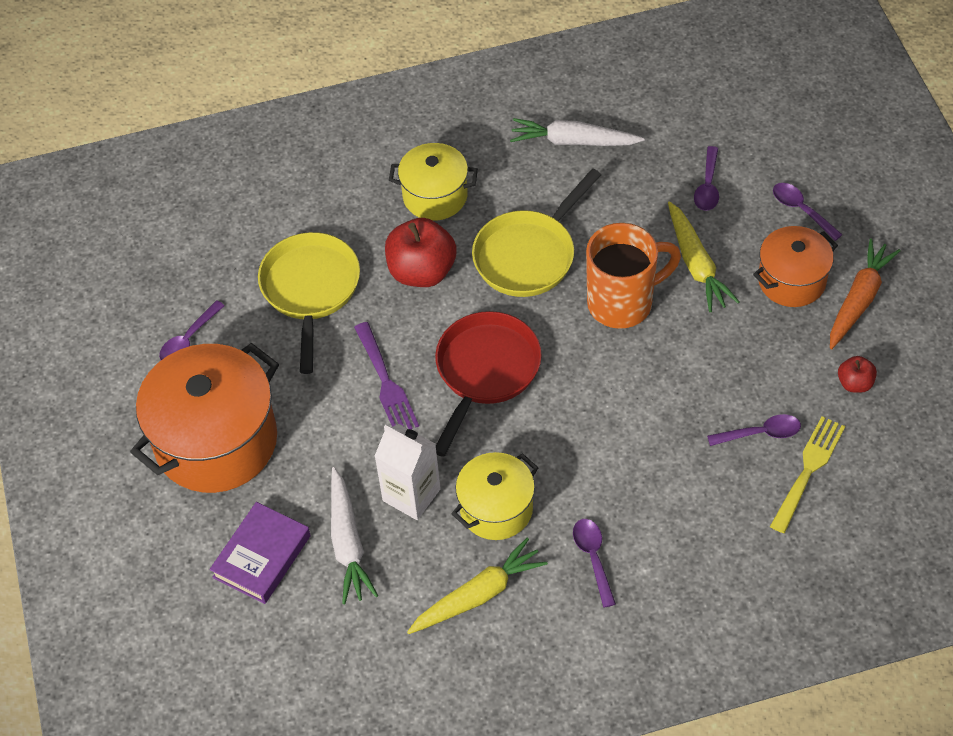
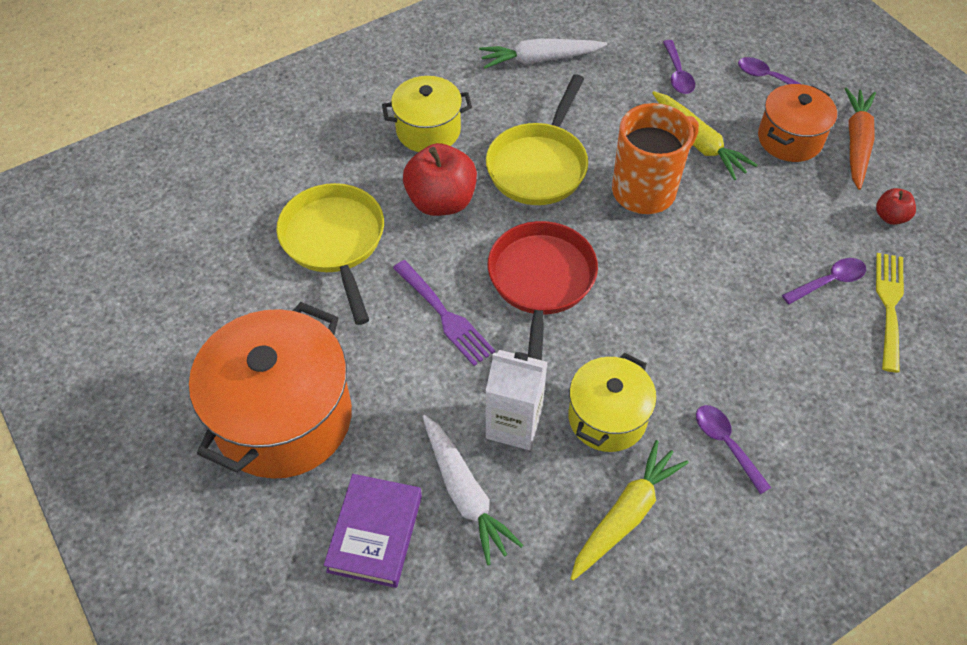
camera: 20 degrees left, 0 degrees up
purple spoon [159,300,225,360] -> none

